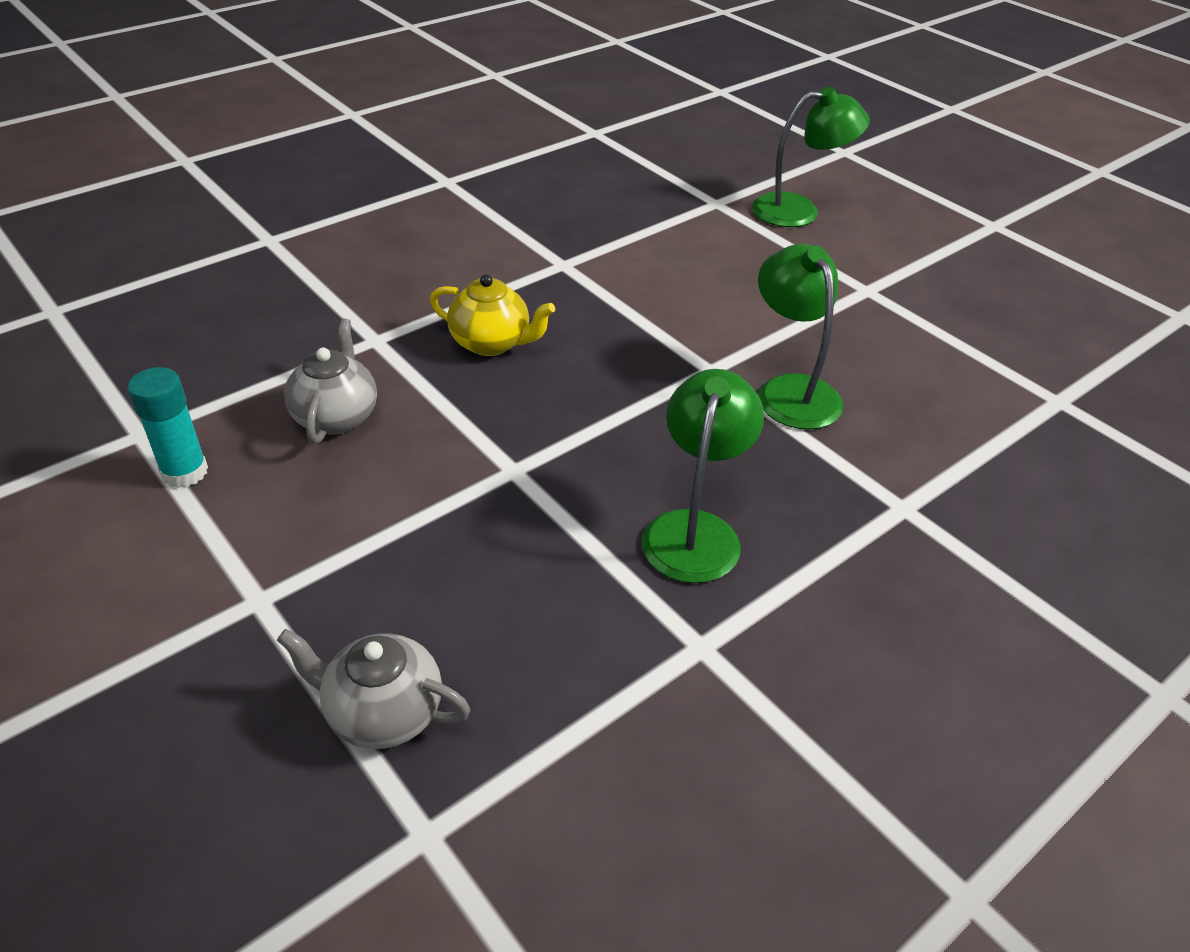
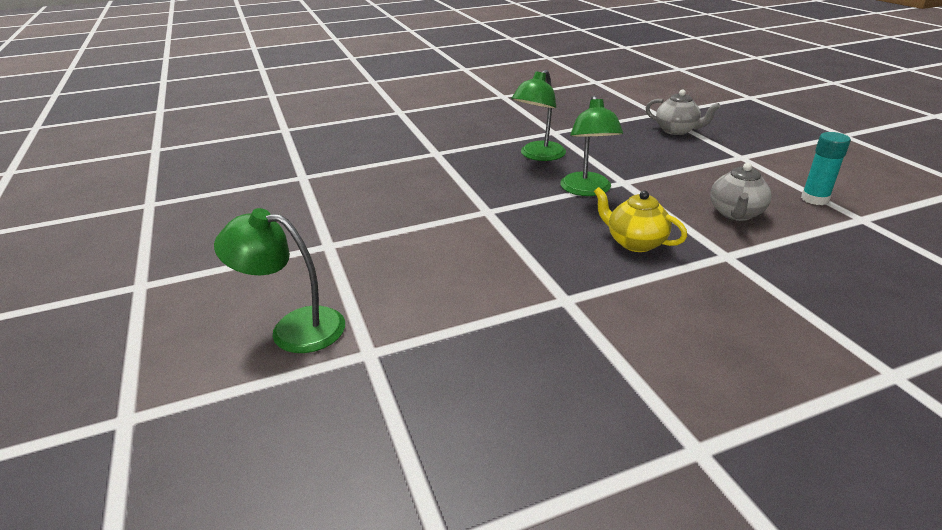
camera: 160 degrees left, 10 degrees down
green lamp [758,244,843,430] -> green lamp moved to [560,95,623,196]

